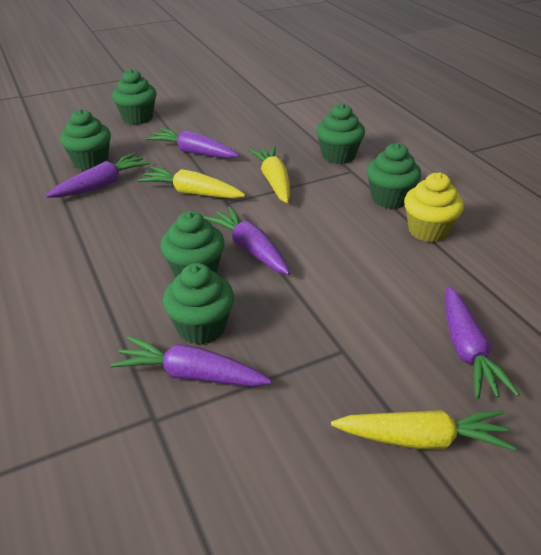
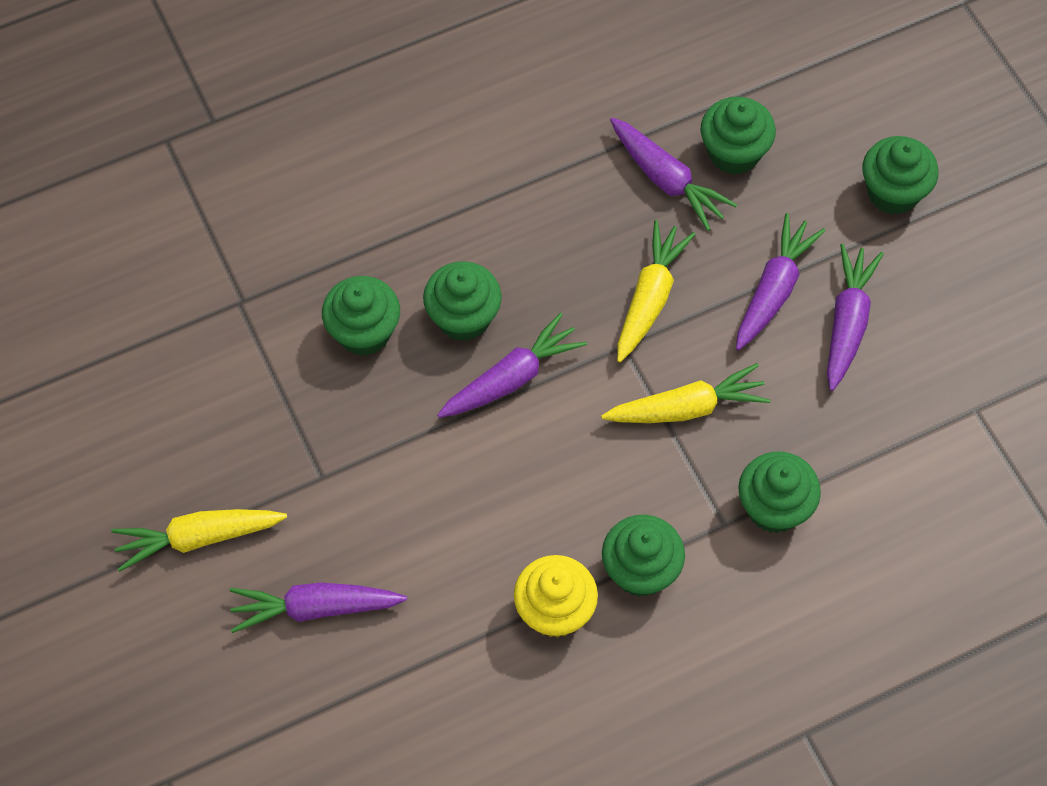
camera: 90 degrees right, 25 degrees up
purple carrot [111,336,272,387] -> purple carrot moved to [827,244,884,391]
yellow carrot [331,410,516,451] -> yellow carrot turned 75 degrees clockwise [111,509,287,572]

